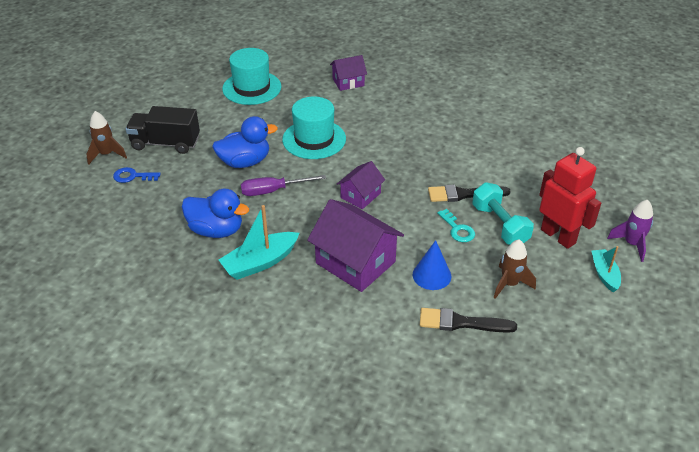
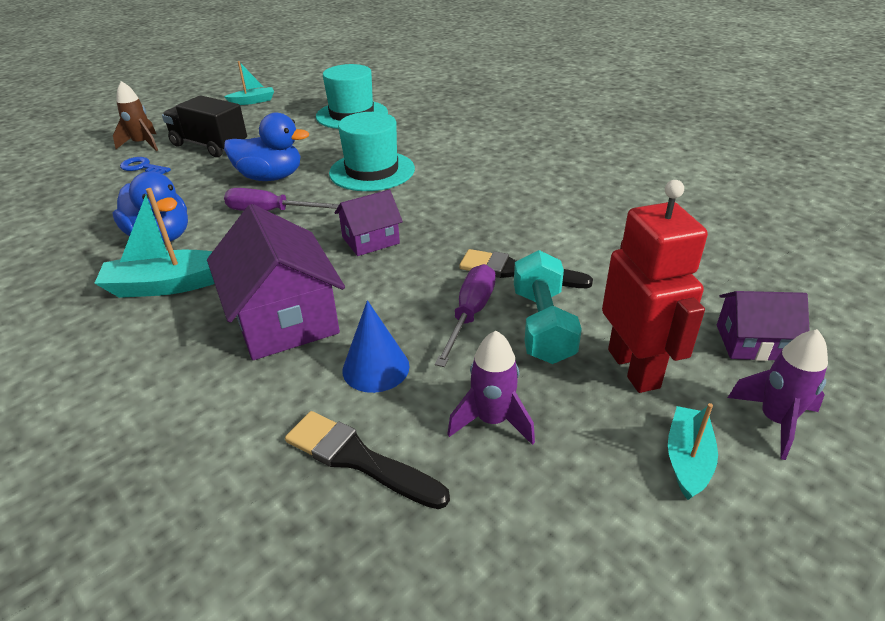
camera: 25 degrees right, 5 degrees down
purple house [330,55,367,91] -> purple house moved to [717,291,810,361]
turquoise key [437,209,475,242] -> purple screwdriver [435,264,496,367]
brown rocket [494,239,536,299] -> purple rocket [447,331,535,445]
none -> turquoise boat [224,61,274,105]

